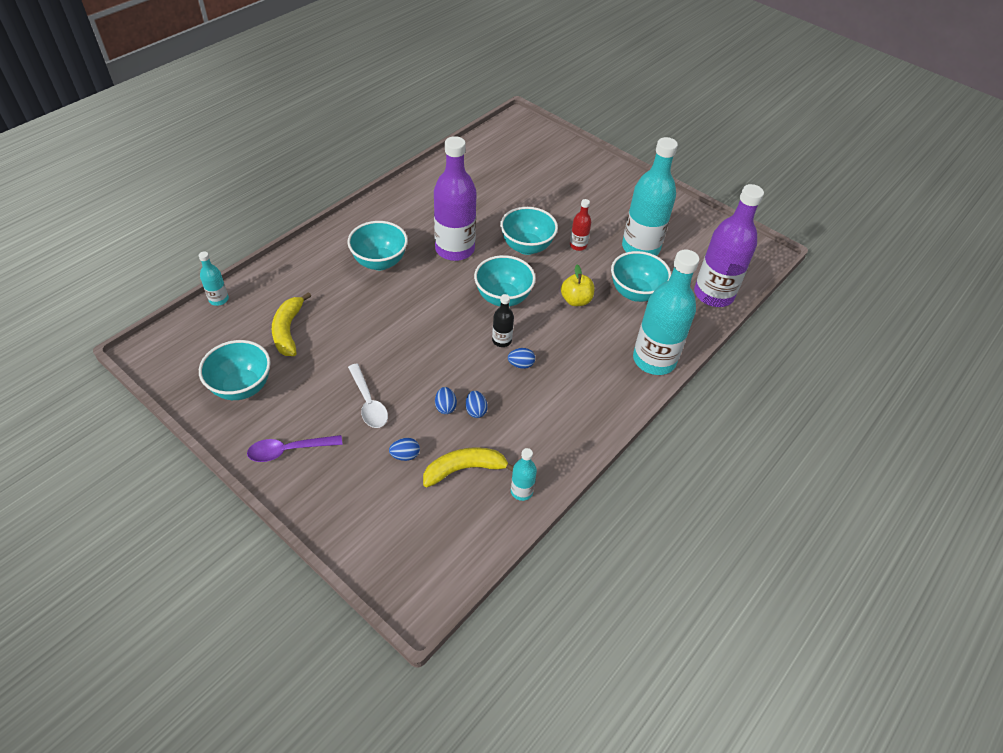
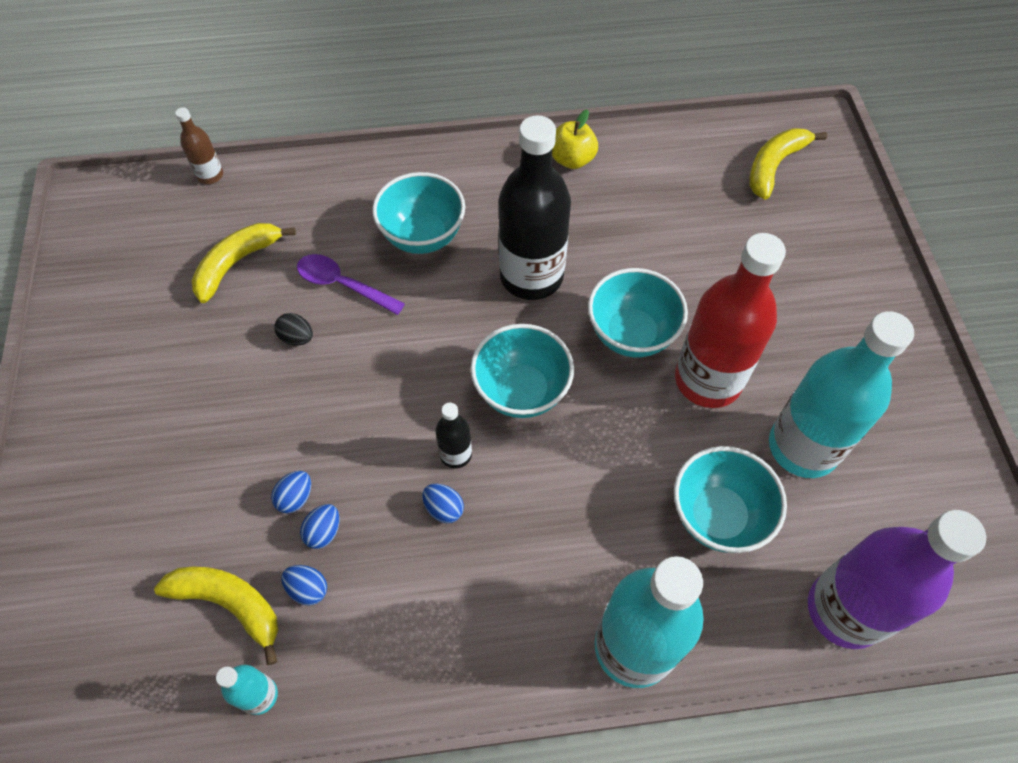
camera: 45 degrees right, 10 degrees up
turquoise bottle [199,252,229,306] -> brown bottle [175,107,223,184]
turquoise bowl [199,340,271,400] -> none
purple spoon [247,435,342,462] -> purple spoon moved to [297,254,405,315]
white spoon [348,363,388,428] -> none
blue egg [389,438,420,461] -> blue egg moved to [281,565,327,605]
purple bottle [434,136,477,261] -> black bottle [499,115,571,300]
yellow apple [561,265,594,306] -> yellow apple moved to [552,109,598,169]
red bottle [570,199,591,251] -> red bottle [675,233,786,408], size x2.22
none -> black egg [274,313,313,345]
none -> yellow banana [749,128,827,200]

